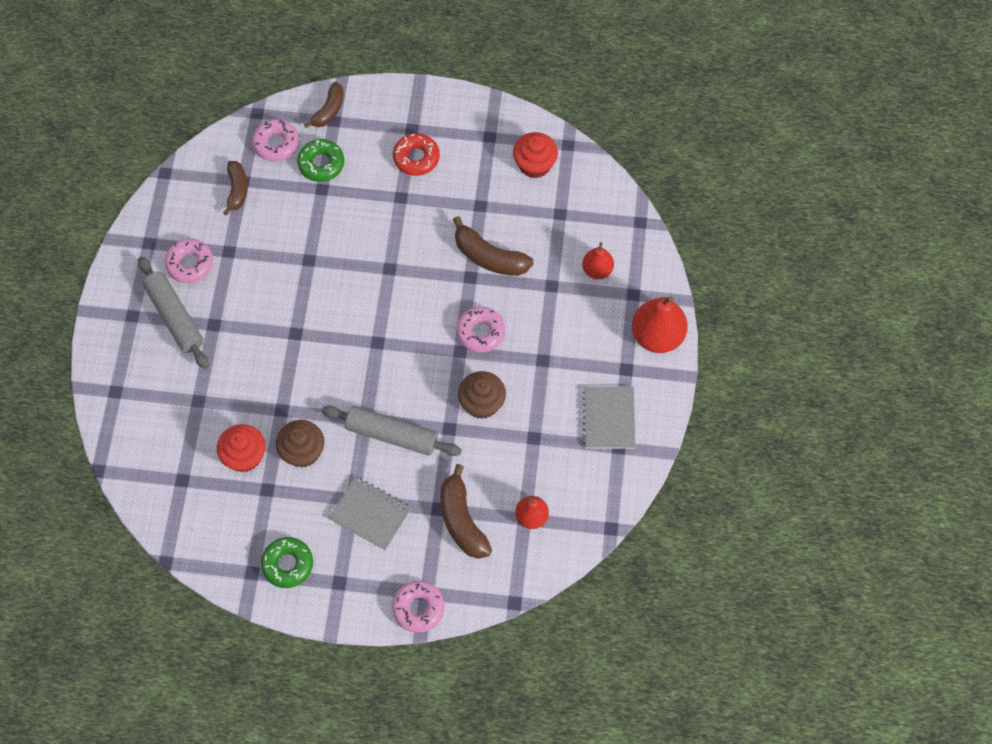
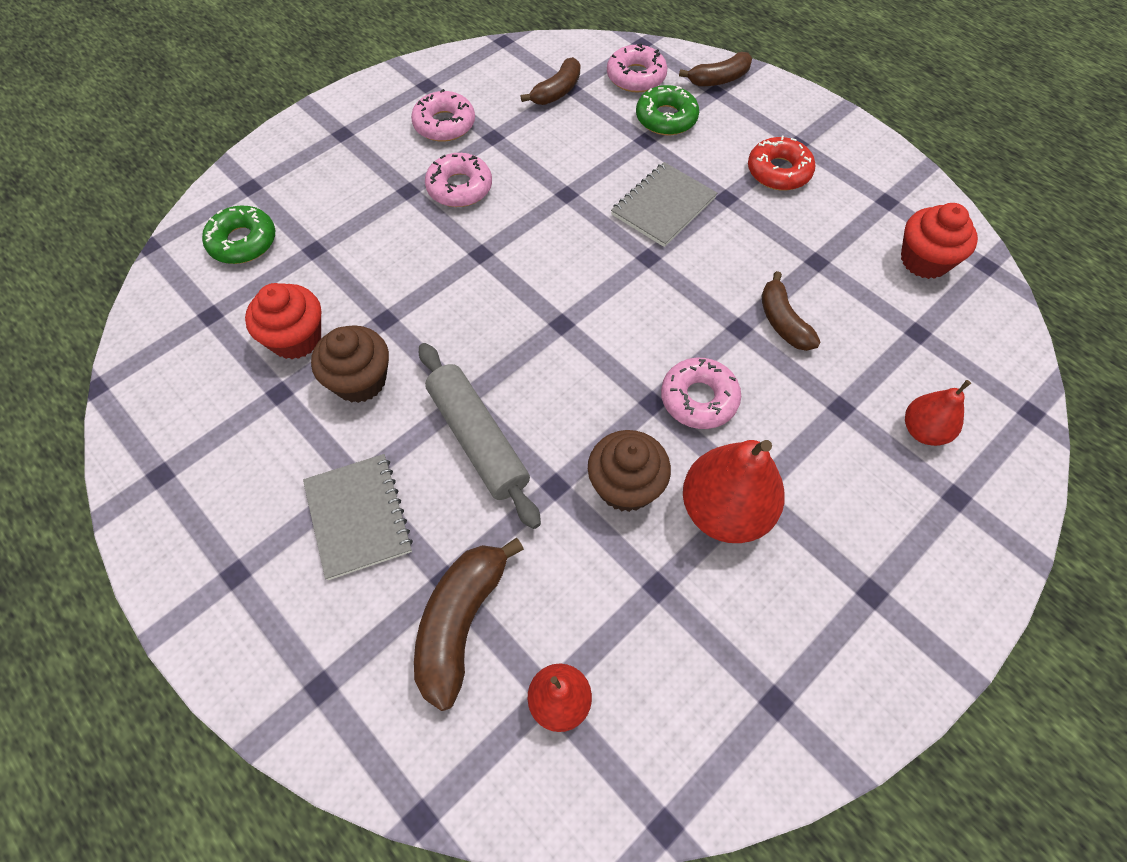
camera: 40 degrees right, 5 degrees down
grey rolling pin [138,256,209,369] -> none
green donut [261,537,313,588] -> green donut moved to [202,206,275,264]
pink donut [392,581,445,633] -> pink donut moved to [425,153,492,207]
brown banana [453,216,533,276] -> brown banana [761,271,820,351], size x0.66
grey notebook [582,387,635,449] -> grey notebook moved to [611,162,717,247]
red pear [632,296,688,353] -> red pear moved to [683,440,785,543]

